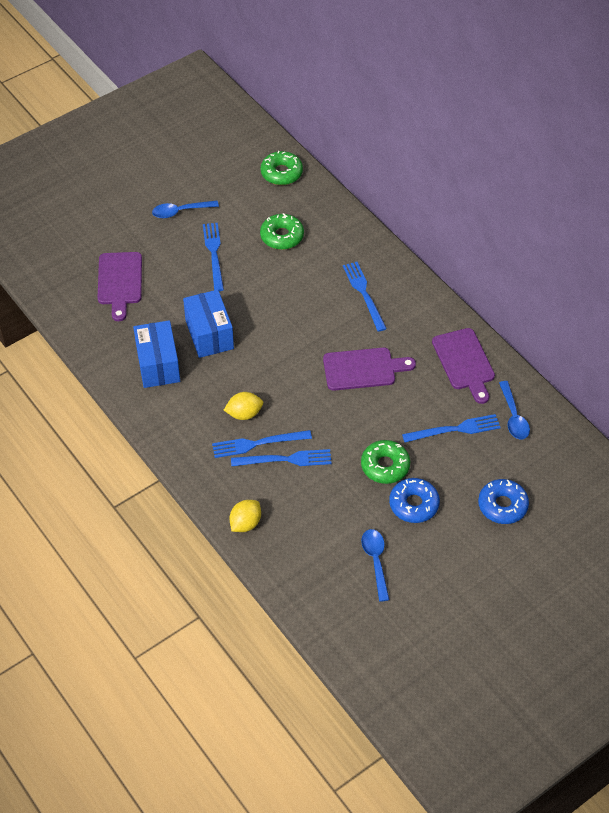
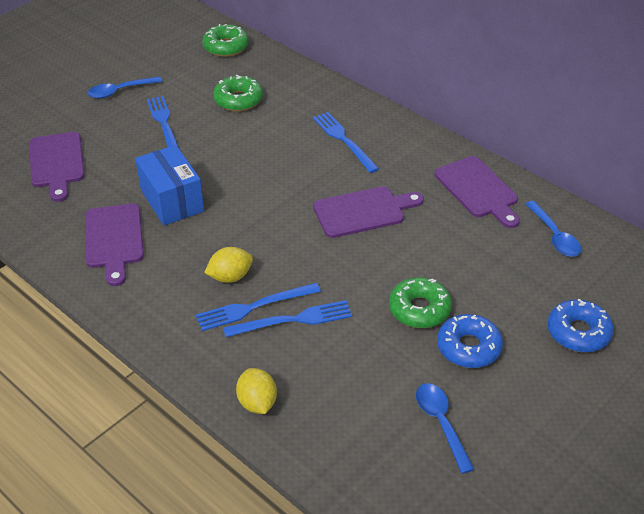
camera: 10 degrees left, 10 degrees down
blue box [133,320,180,388] -> purple cutting board [85,203,144,286]
yellow lemon [229,500,261,532] -> yellow lemon turned 45 degrees counterclockwise [236,368,277,414]
blue fork [402,414,501,442] -> none

